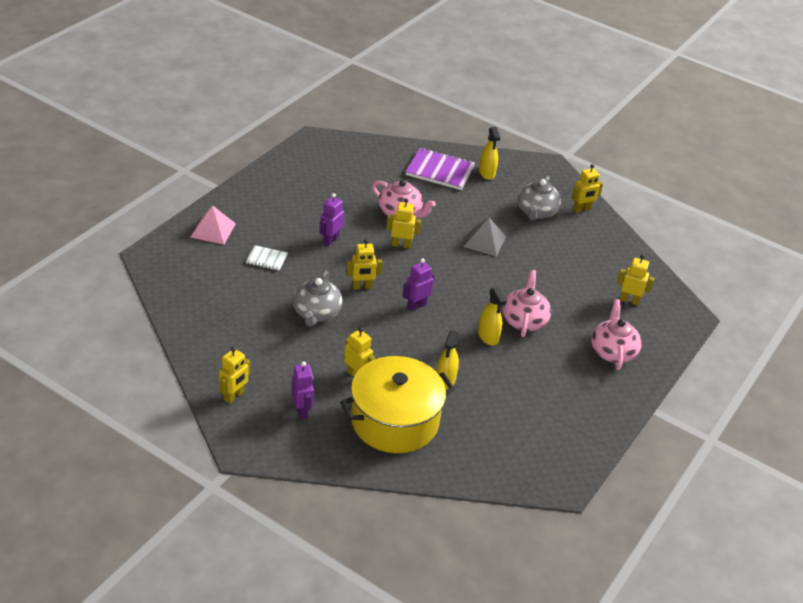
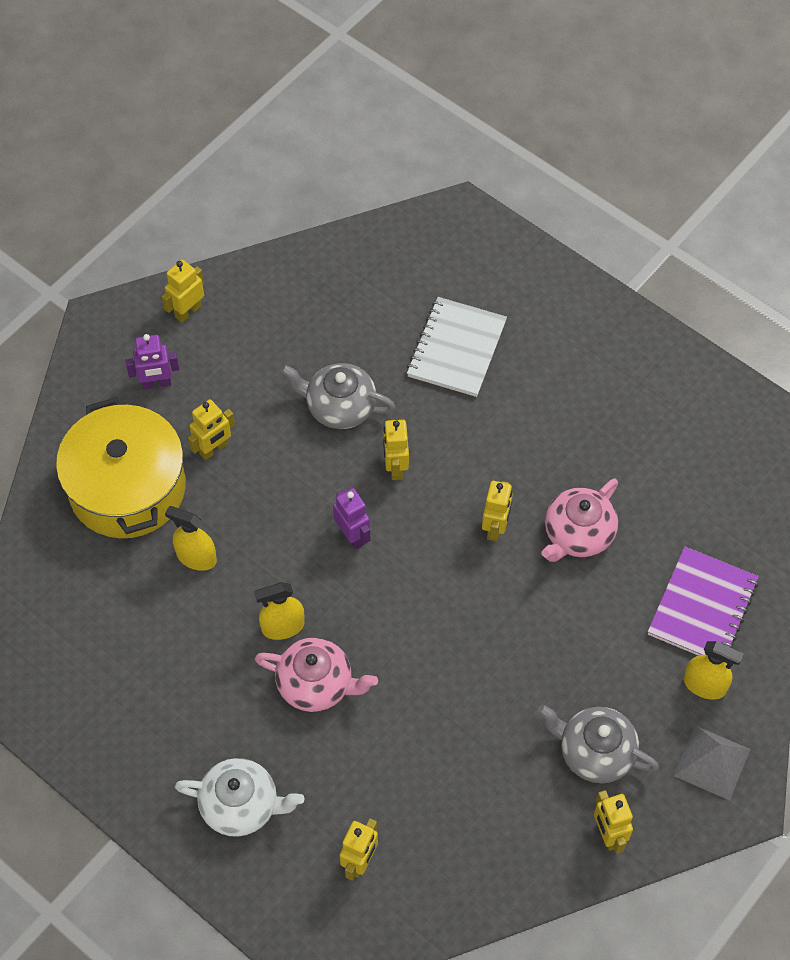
camera: 100 degrees right, 20 degrees up
pink pyramid [190,205,236,245] -> none
yellow robot [219,347,250,404] -> yellow robot turned 90 degrees clockwise [162,260,204,323]
white notebook [246,245,288,271] -> white notebook [407,297,507,397], size x1.89
purple robot [319,193,344,246] -> none
grey pyramid [464,218,506,257] -> grey pyramid moved to [674,725,750,801]
yellow spray bottle [479,127,500,180] -> yellow spray bottle turned 150 degrees counterclockwise [684,641,743,700]
pink teapot [591,299,642,370] -> white teapot [175,758,304,837]

